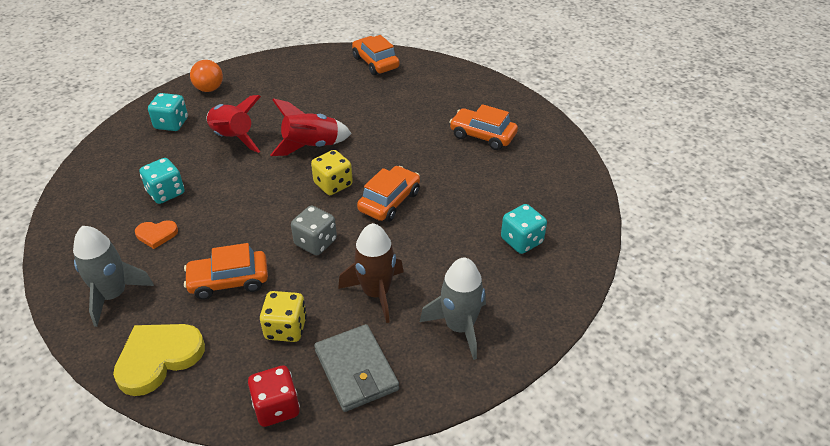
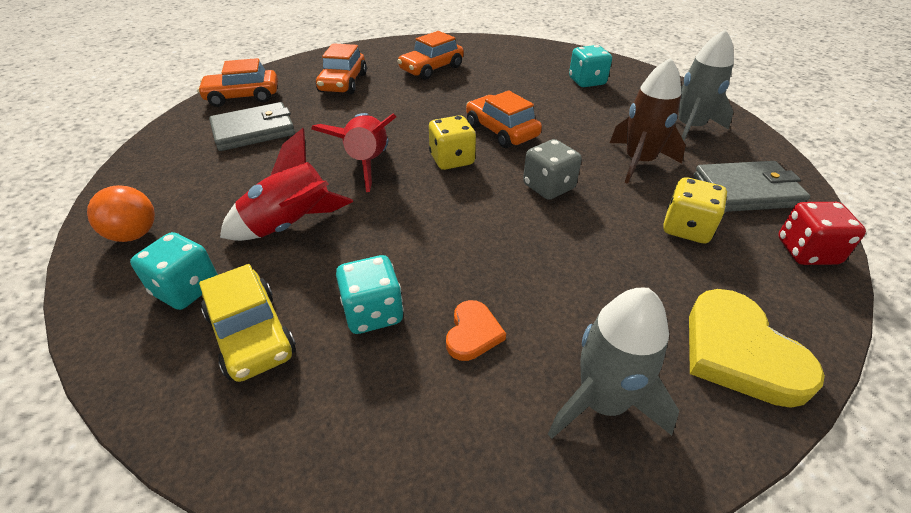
camera: 70 degrees left, 0 degrees up
orange car [184,243,268,300] -> orange car moved to [316,43,367,94]
none -> yellow car [199,264,296,382]
none -> grey wallet [209,102,295,151]

